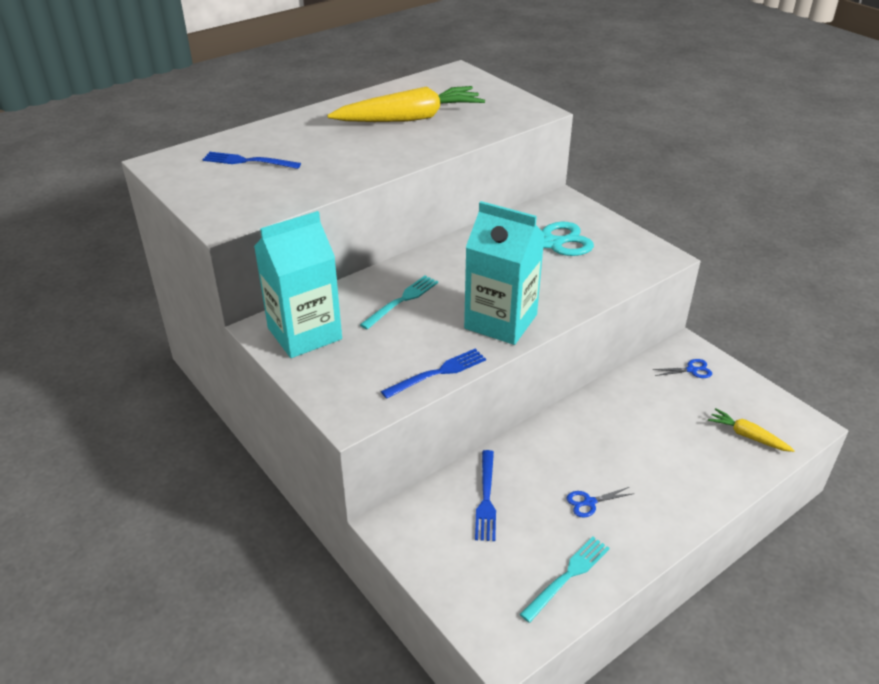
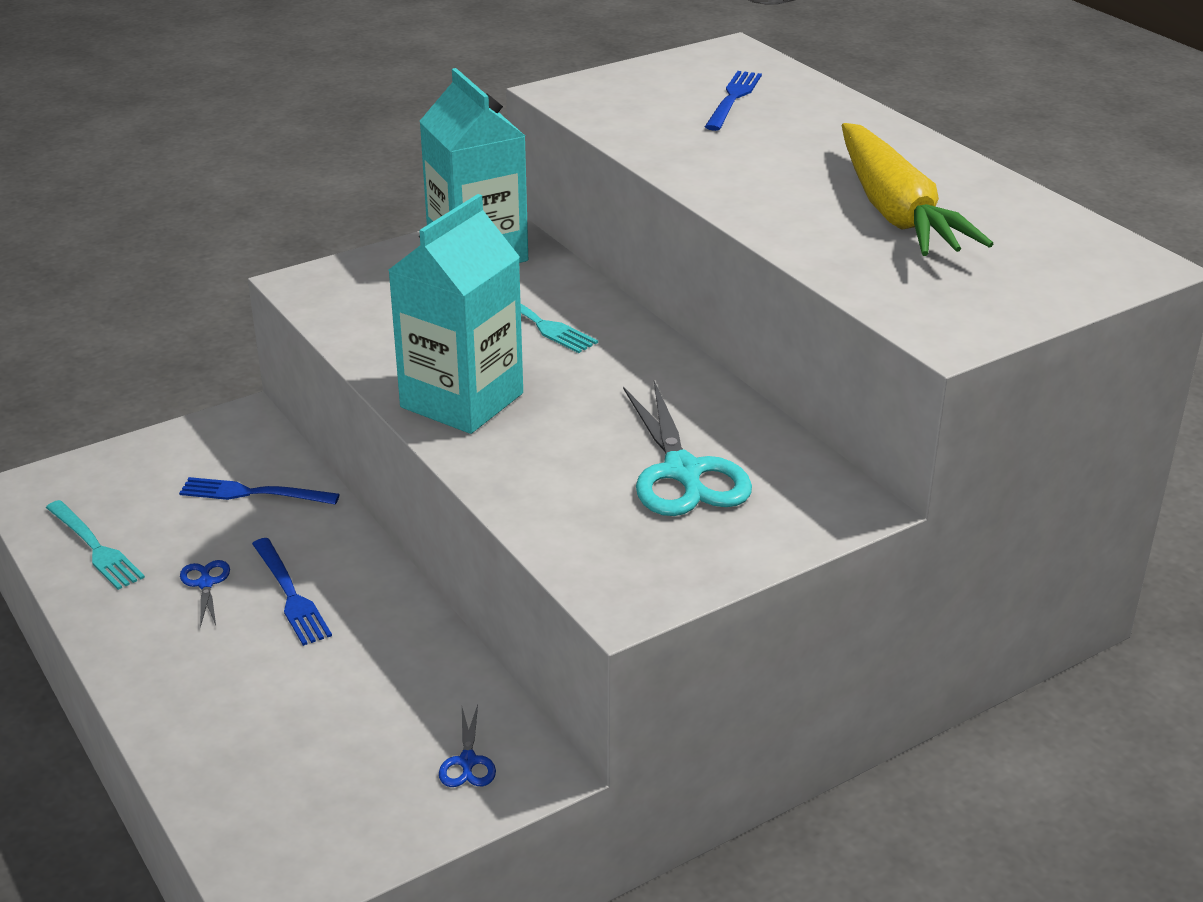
camera: 95 degrees right, 5 degrees down
blue fork [381,349,486,399] -> blue fork moved to [252,538,332,646]
yellow carrot [708,408,795,452] -> none

